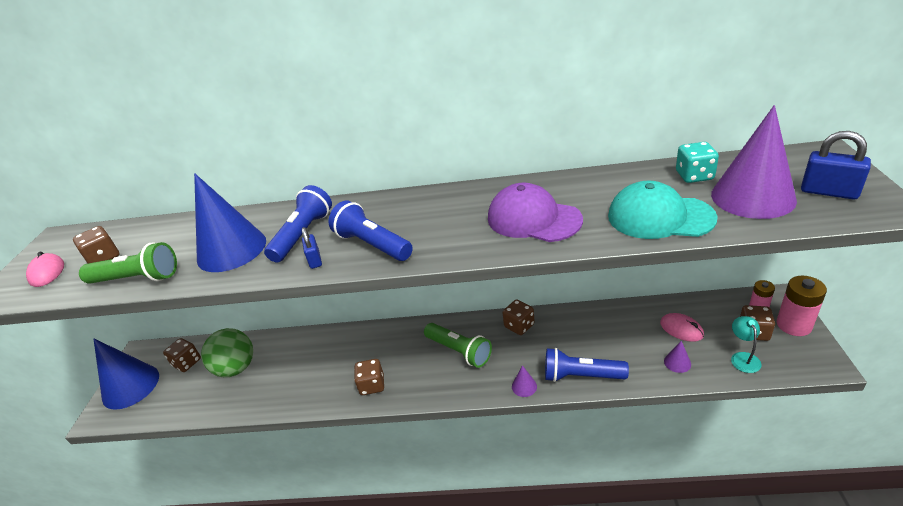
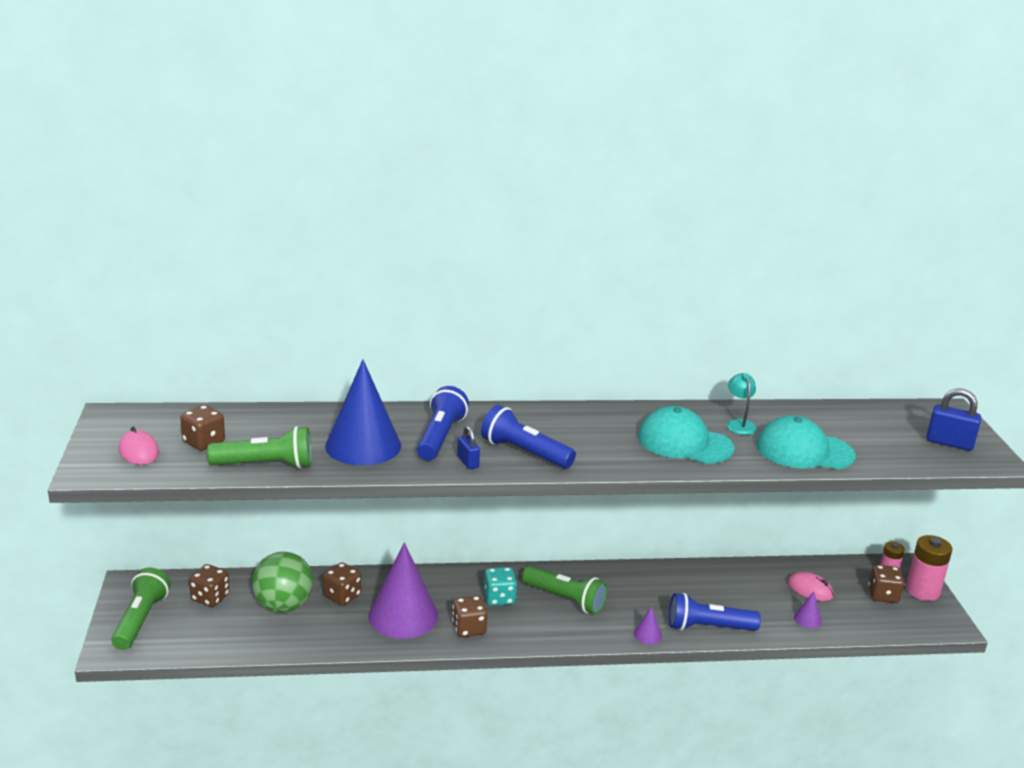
camera: 15 degrees left, 10 degrees down
blue cone [94,339,159,410] -> green flashlight [111,568,170,650]
purple cap [488,183,583,242] -> turquoise cap [638,406,734,464]
brown dice [503,299,535,335] -> brown dice moved to [323,562,361,606]
turquoise dice [676,142,719,183] -> turquoise dice moved to [484,567,517,606]
purple cone [711,105,797,219] -> purple cone moved to [368,542,438,639]
turquoise lamp [731,316,761,373] -> turquoise lamp moved to [727,373,757,435]

